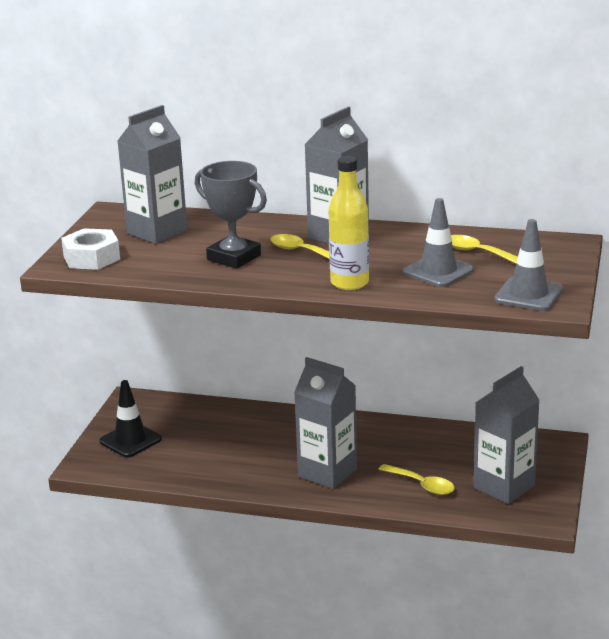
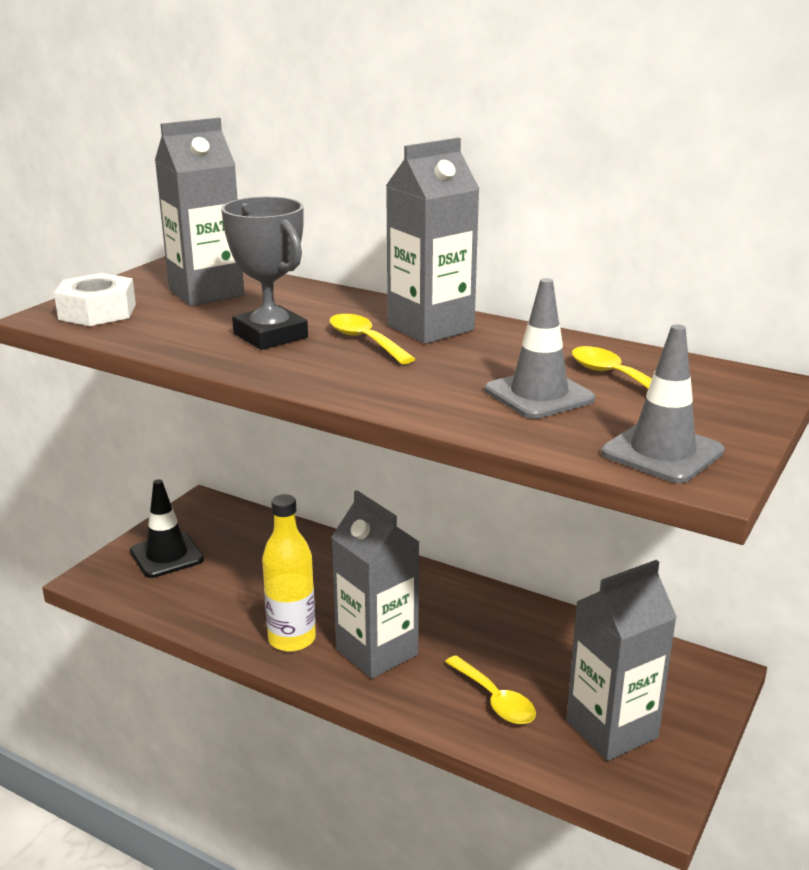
camera: 15 degrees right, 0 degrees up
yellow bottle [329,156,369,290] -> yellow bottle moved to [262,494,316,652]

